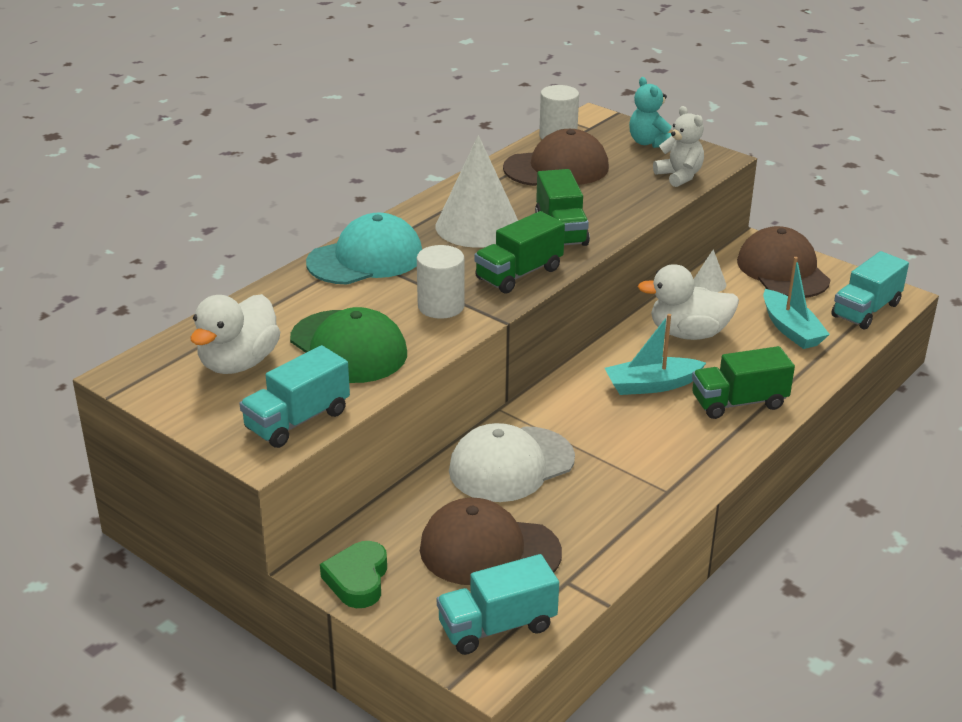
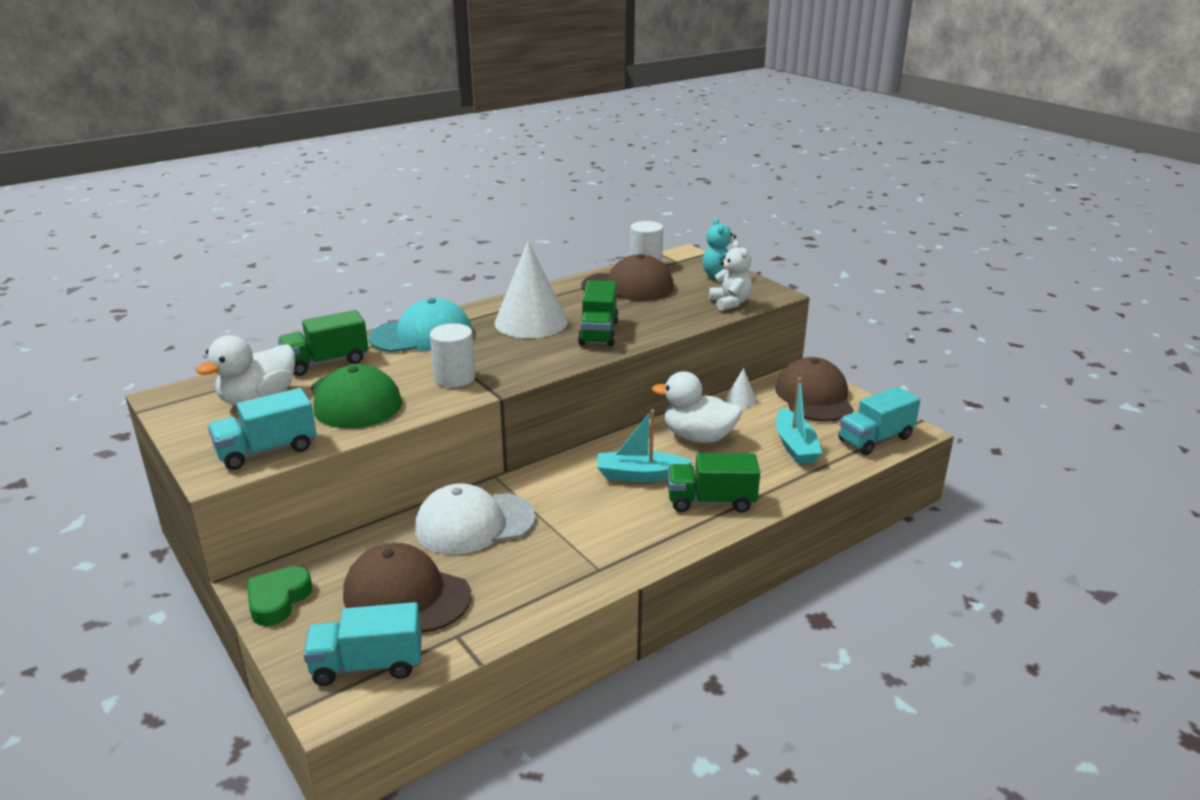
camera: 15 degrees right, 5 degrees down
green truck [474,211,565,293] -> green truck moved to [278,310,368,376]

